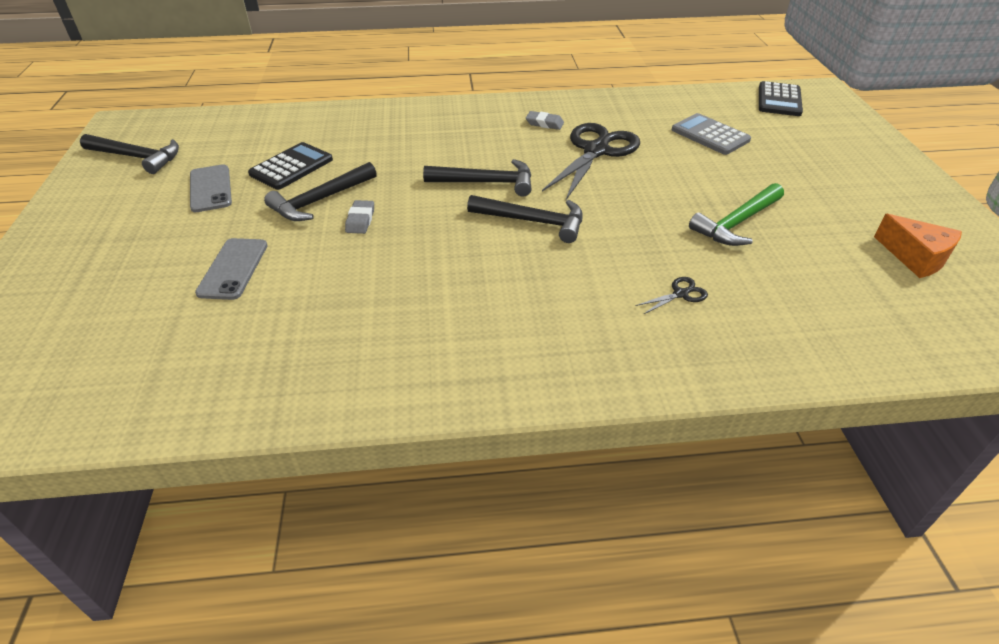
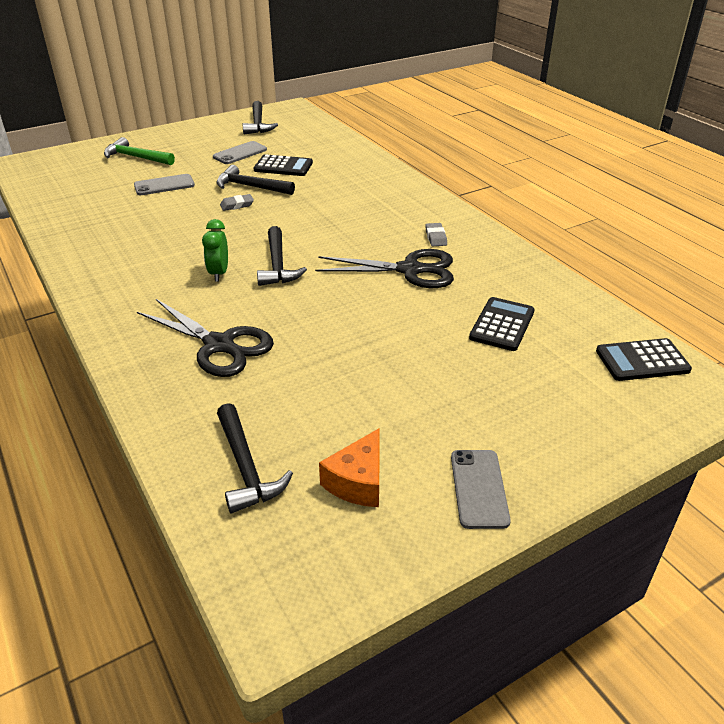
camera: 65 degrees right, 5 degrees down
black hammer [423,159,532,196] -> black hammer moved to [217,403,293,514]
black scissors [635,277,708,315] -> black scissors [137,299,274,377], size x2.48
grey calculator [672,113,751,155] -> black calculator [469,297,535,351]
green hammer [689,183,784,246] -> green hammer moved to [104,137,175,165]
none -> green clock [202,219,228,282]
none -> grey phone [451,450,511,529]

